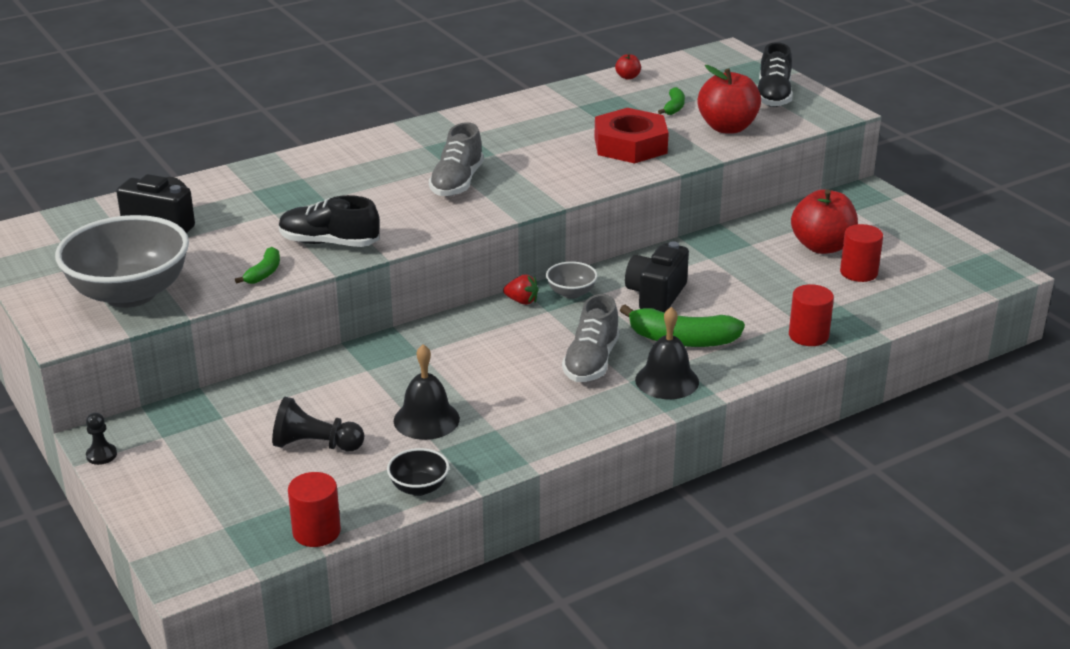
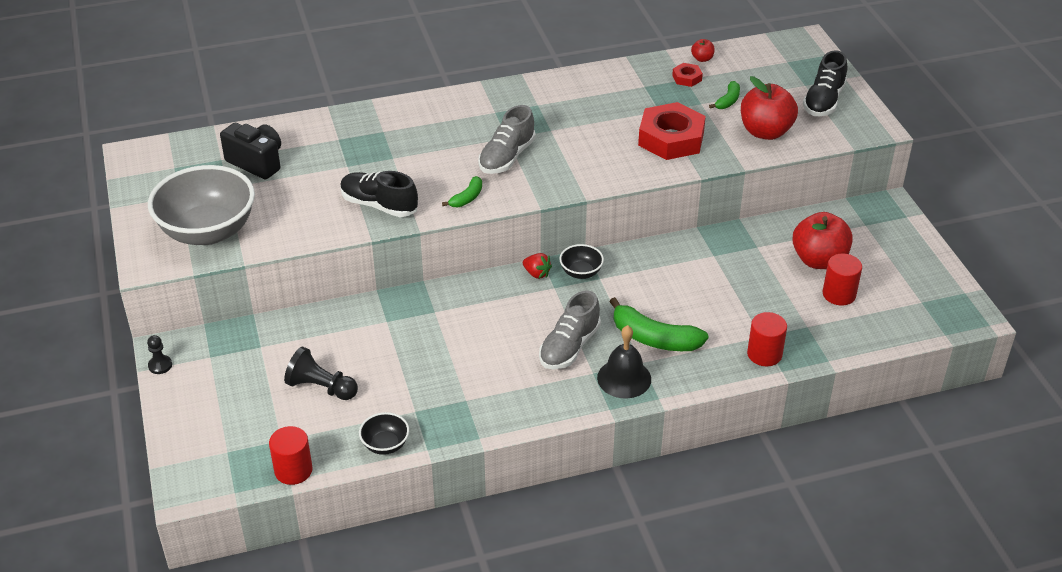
camera: 15 degrees right, 10 degrees up
green banana [235,247,280,284] -> green banana moved to [442,176,482,207]
black bell [394,344,460,440] -> none
grey bowl [546,261,598,299] -> black bowl [559,244,604,279]
black camera [625,241,689,312] -> none
none -> red nut [672,63,703,87]

